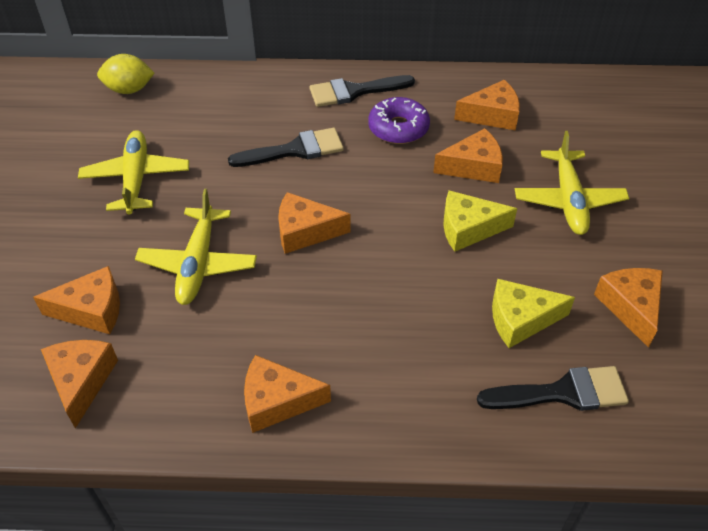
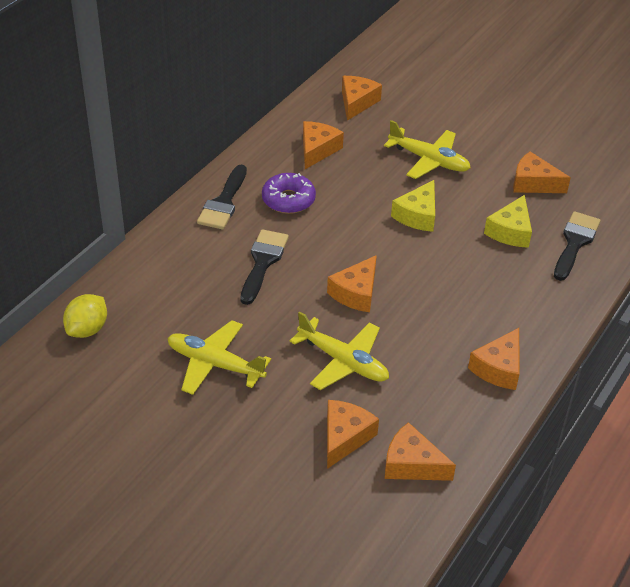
camera: 60 degrees left, 5 degrees down
orange cheese [433,128,503,183] -> orange cheese moved to [342,76,382,121]

